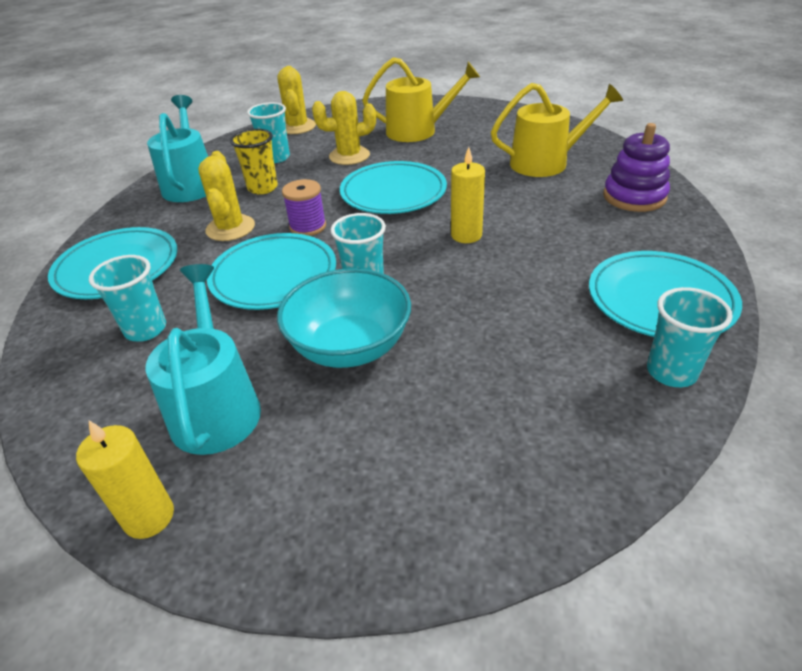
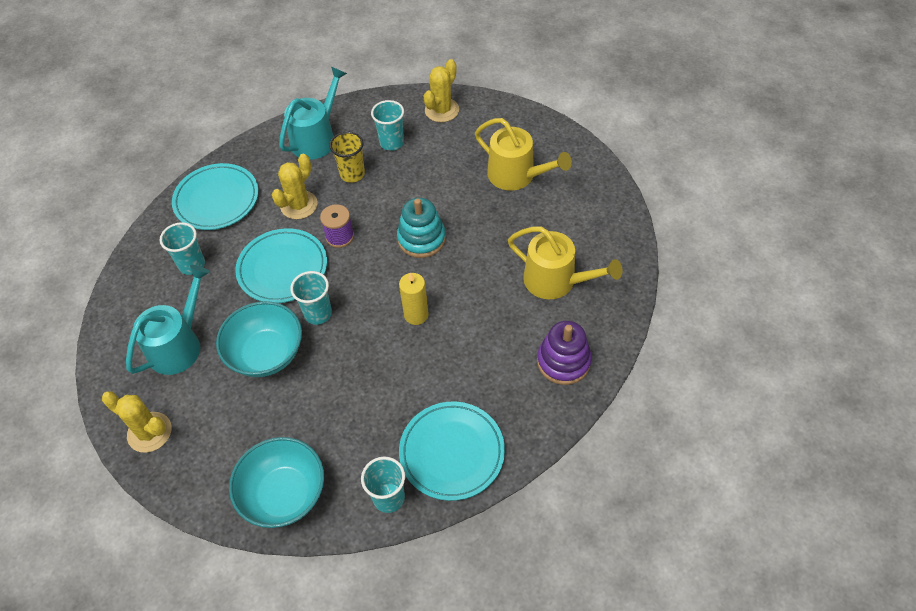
camera: 40 degrees right, 15 degrees up
yellow candle [76,421,174,539] -> none
yellow cactus [312,91,376,165] -> yellow cactus moved to [102,391,171,453]
turquoise plate [340,161,447,214] -> turquoise stacking toy [397,198,446,258]
none -> turquoise bowl [229,437,324,528]

